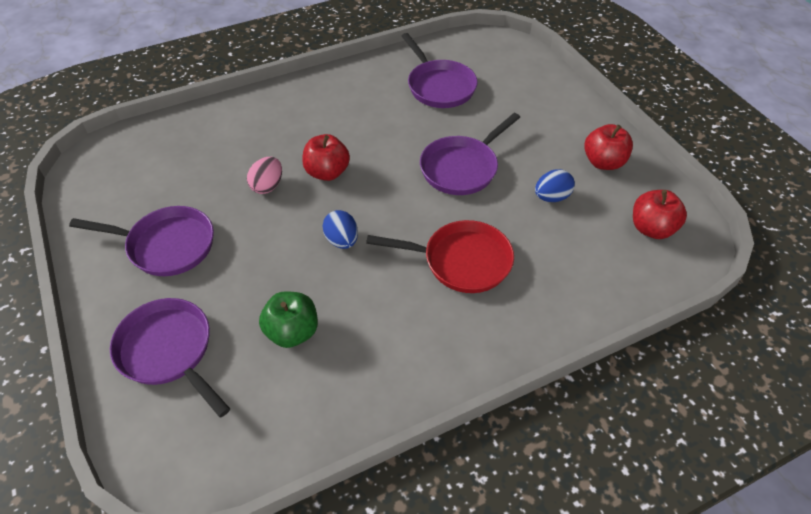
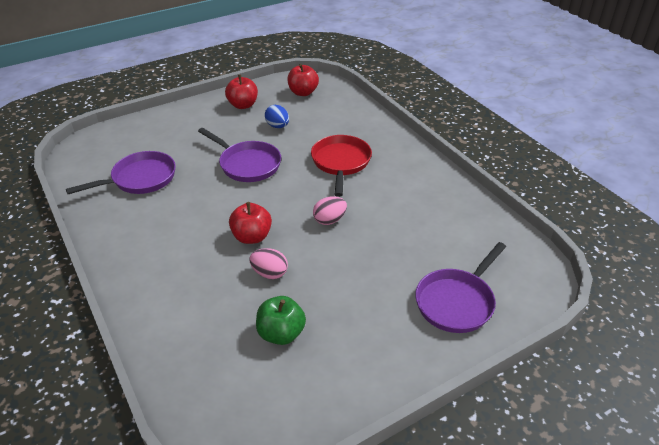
camera: 95 degrees left, 10 degrees down
purple pan [69,206,214,276] -> none
green apple [259,291,318,348] -> green apple moved to [256,296,306,345]
blue egg [322,210,358,249] -> pink egg [313,196,347,225]

